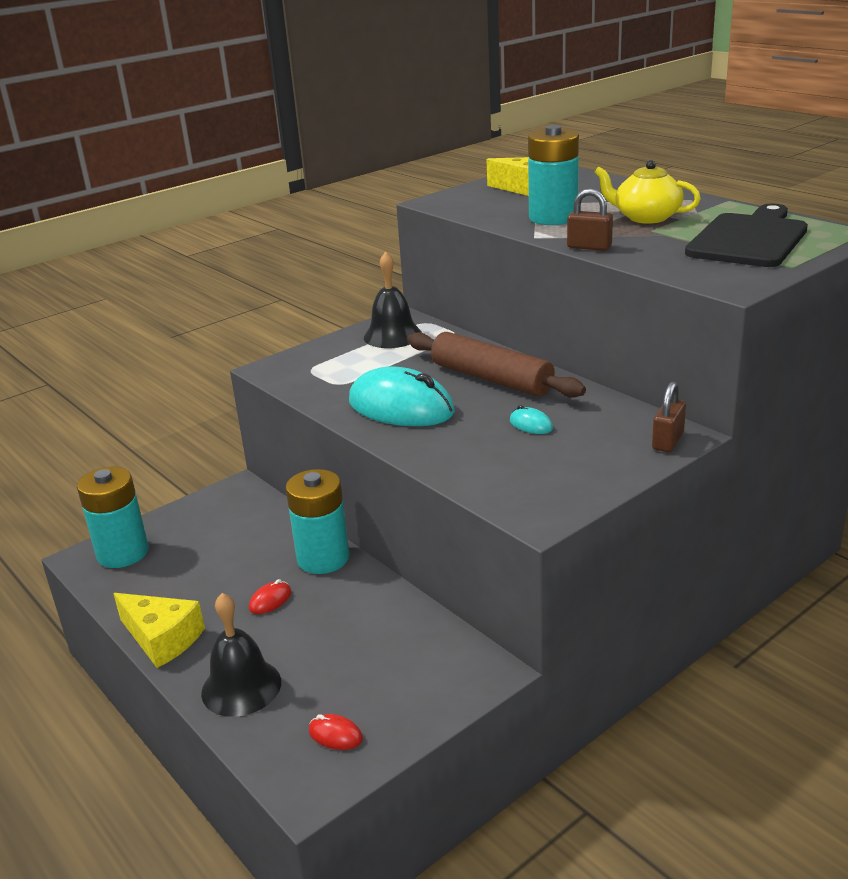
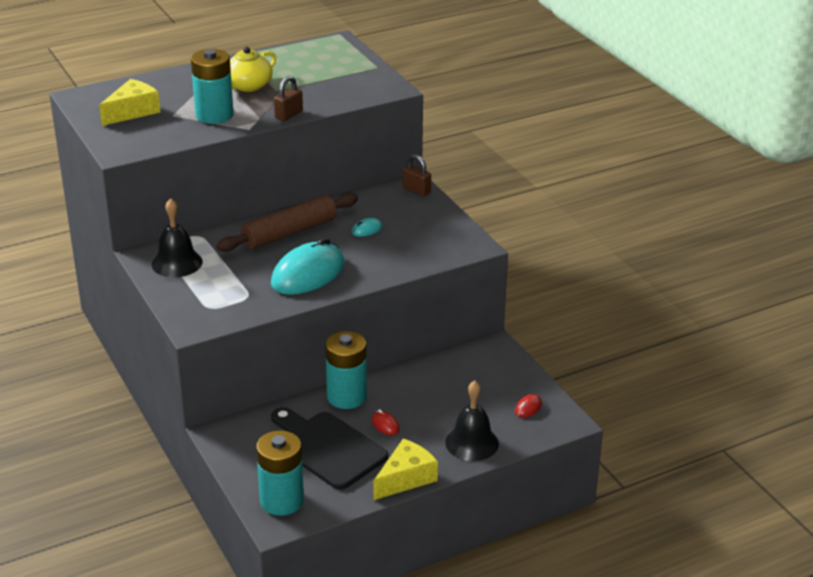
camera: 80 degrees left, 5 degrees up
black cutting board [685,203,808,267] -> black cutting board moved to [271,407,388,490]

